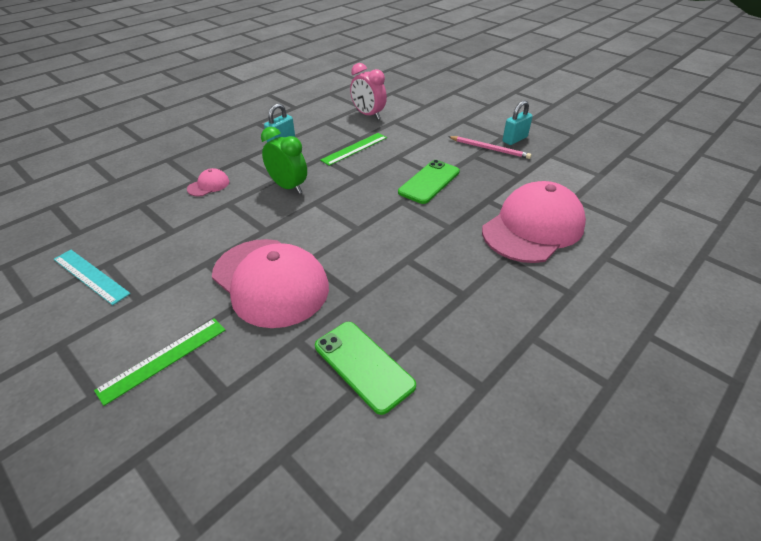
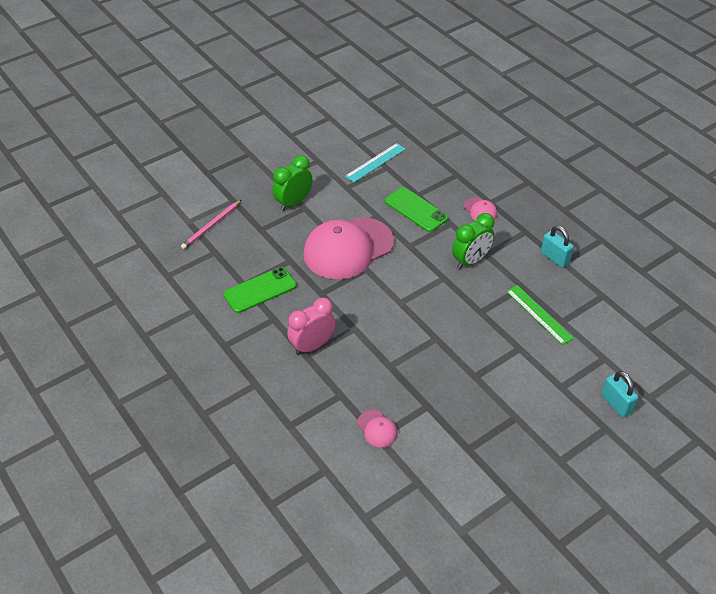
camera: 100 degrees right, 5 degrees up
green ruler [94,318,225,406] -> green clock [273,155,312,211]
pink clock [350,63,387,120] -> pink clock moved to [287,298,336,355]
green phone [398,160,460,204] -> green phone moved to [385,187,448,232]
pink pencil [448,136,531,159] -> pink pencil moved to [181,200,241,249]
pink cap [482,181,586,263] -> pink cap [357,410,398,448], size x0.41
turquoise padlock [502,100,533,145] -> turquoise padlock moved to [601,371,638,418]

